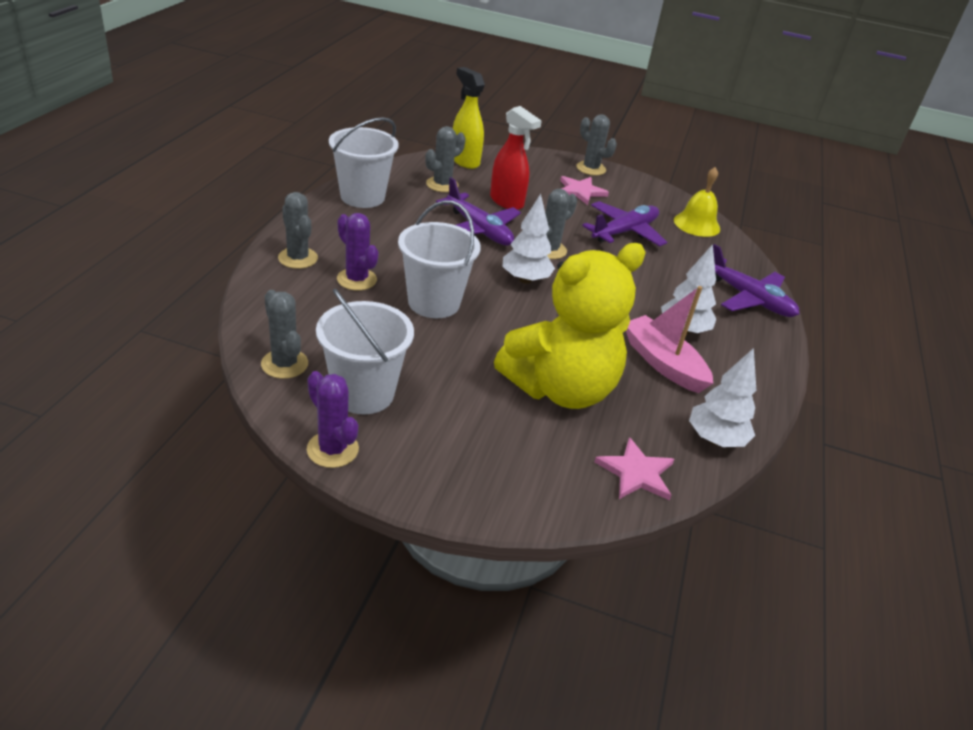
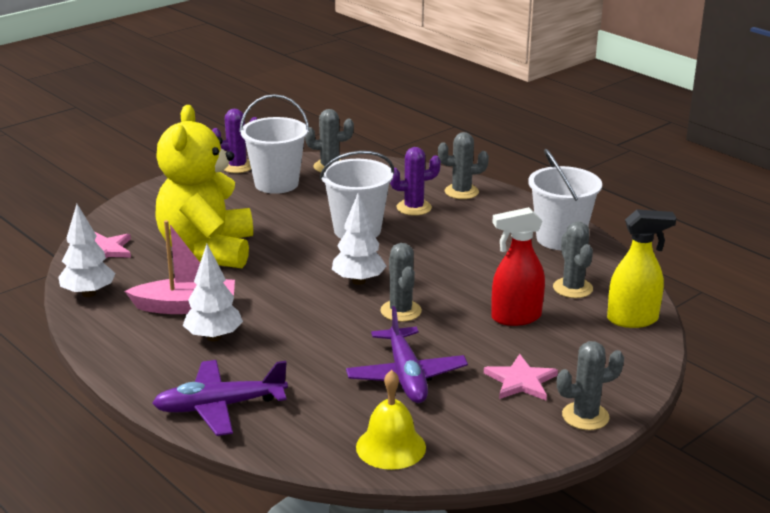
camera: 125 degrees right, 10 degrees down
purple plane [436,177,521,246] -> none

